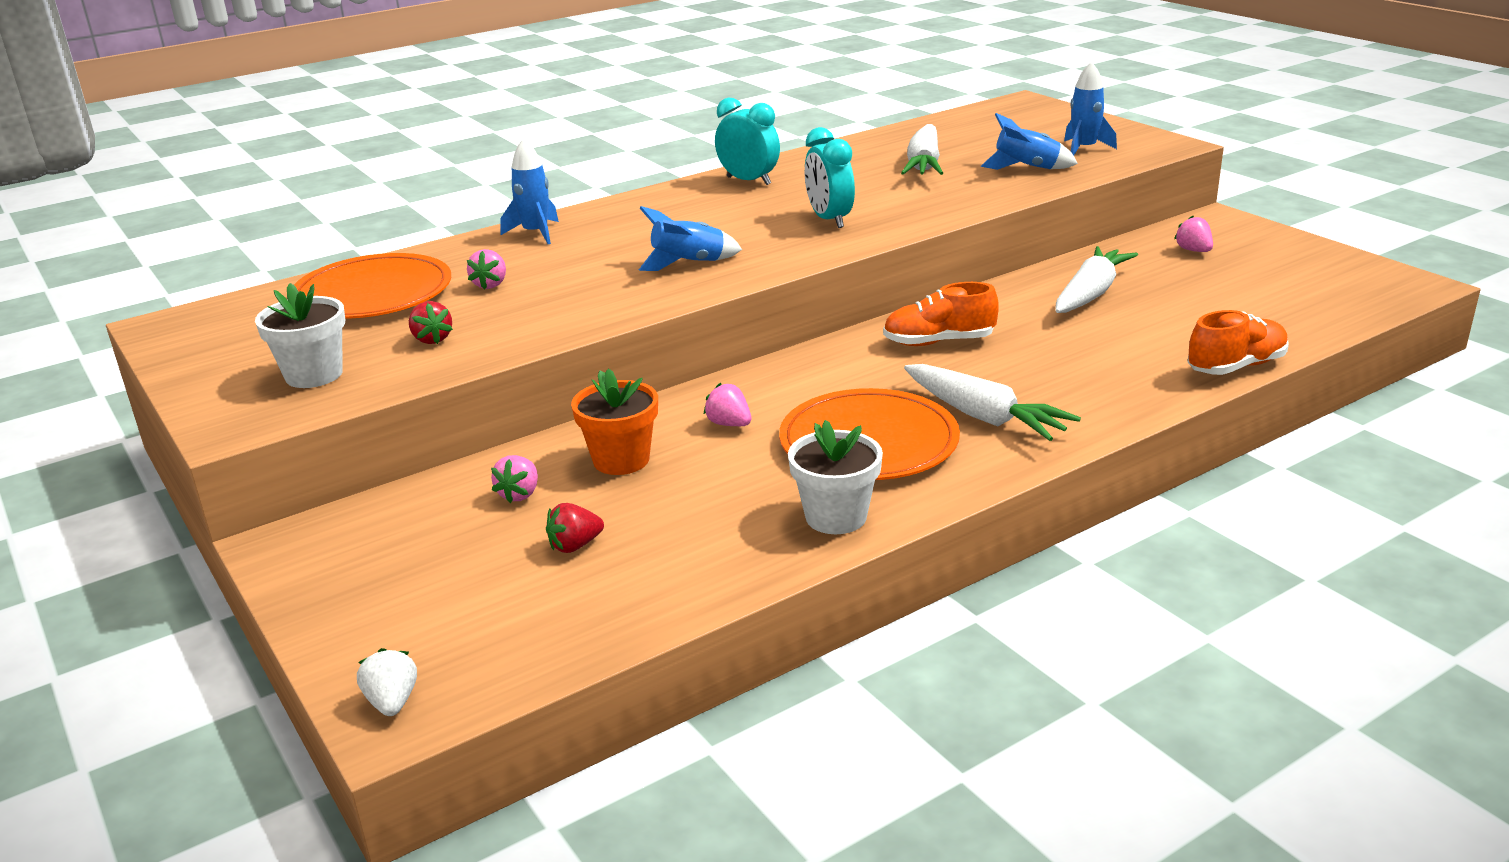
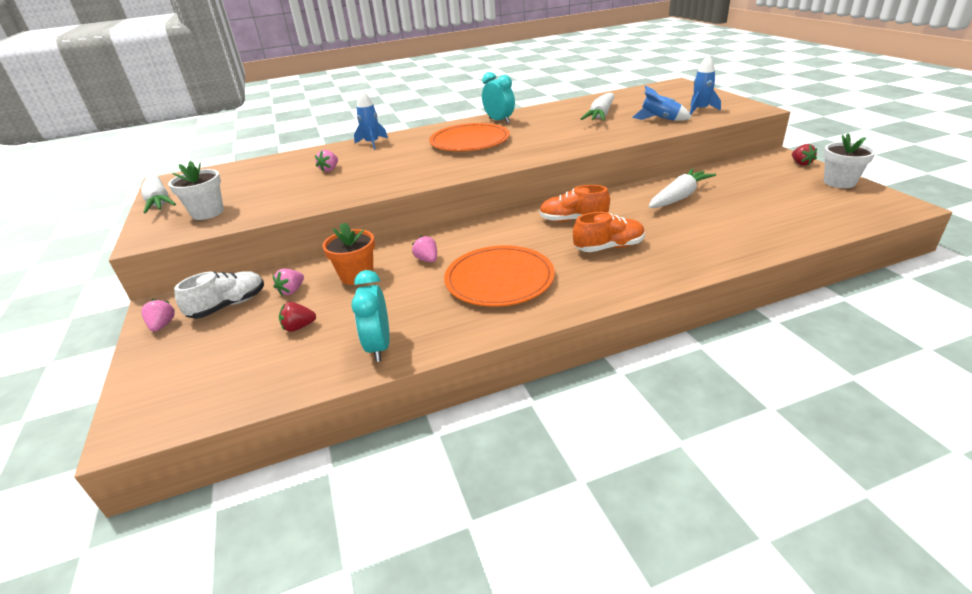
camera: 15 degrees right, 5 degrees up
orange plate [294,253,451,319] -> orange plate moved to [429,123,510,151]
white strawberry [357,648,417,716] -> none
red strawberry [409,301,453,344] -> red strawberry moved to [792,144,817,166]
blue rocket [639,206,742,271] -> none
white flower pot [788,420,883,534] -> white flower pot moved to [824,133,876,188]
turquoise clock [805,127,855,228] -> turquoise clock moved to [351,270,390,362]
white carrot [904,364,1081,441] -> white carrot moved to [141,174,176,213]
pink strawberry [1174,216,1213,252] -> pink strawberry moved to [141,299,175,332]
orange shoe [1187,310,1289,375] -> orange shoe moved to [573,212,645,252]
none -> white shoe [174,271,264,319]

